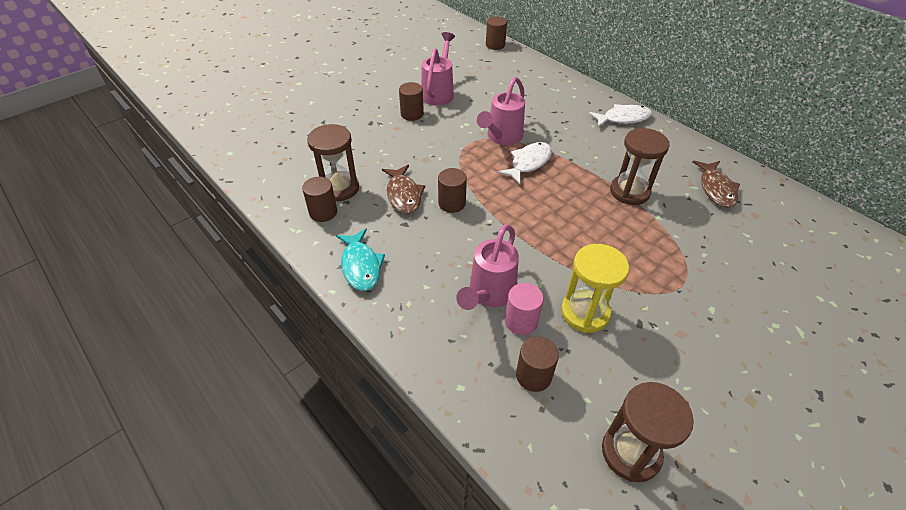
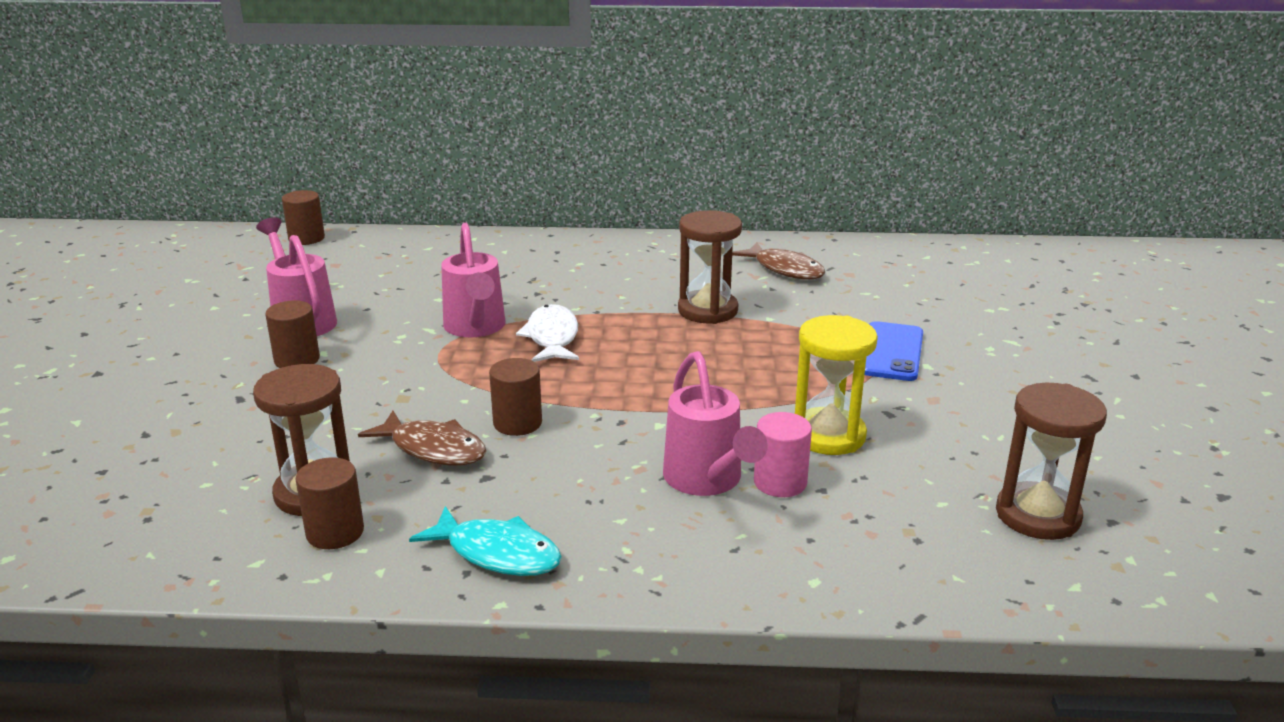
camera: 45 degrees left, 20 degrees down
brown cylinder [516,336,559,392] -> none
white fish [589,104,652,128] -> none
none -> blue phone [865,321,923,381]

